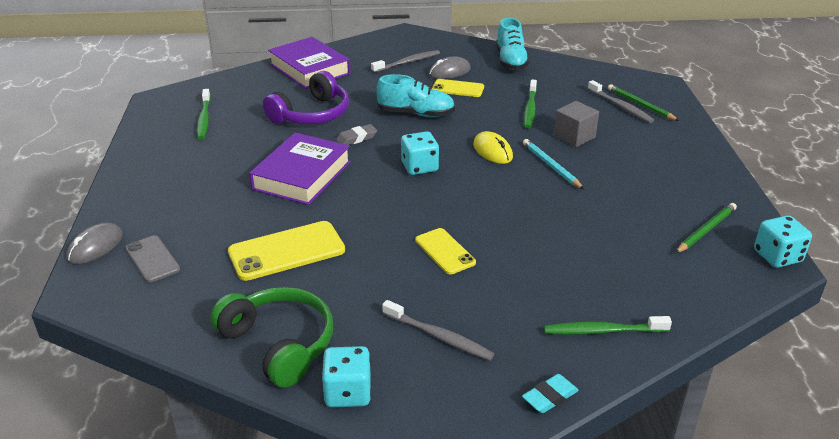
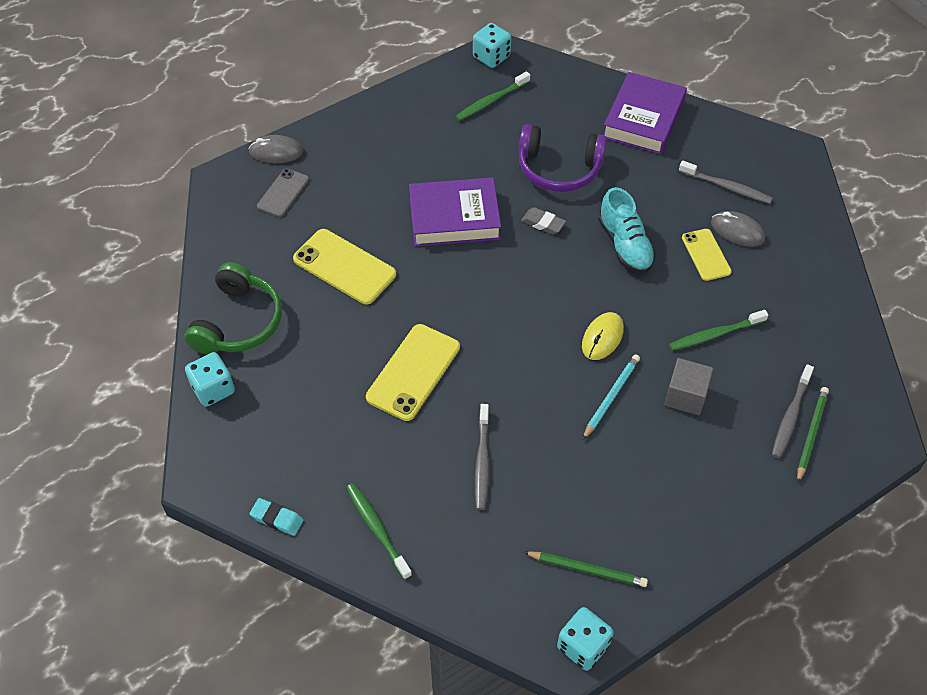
camera: 60 degrees right, 20 degrees up
grey toothbrush [382,300,494,361] -> grey toothbrush moved to [475,404,489,510]
turquoise dice [401,131,439,175] -> turquoise dice moved to [473,23,511,68]
yellow phone [415,228,476,274] -> yellow phone [366,324,460,421], size x1.62
turquoise shoe [496,18,530,70] -> none

